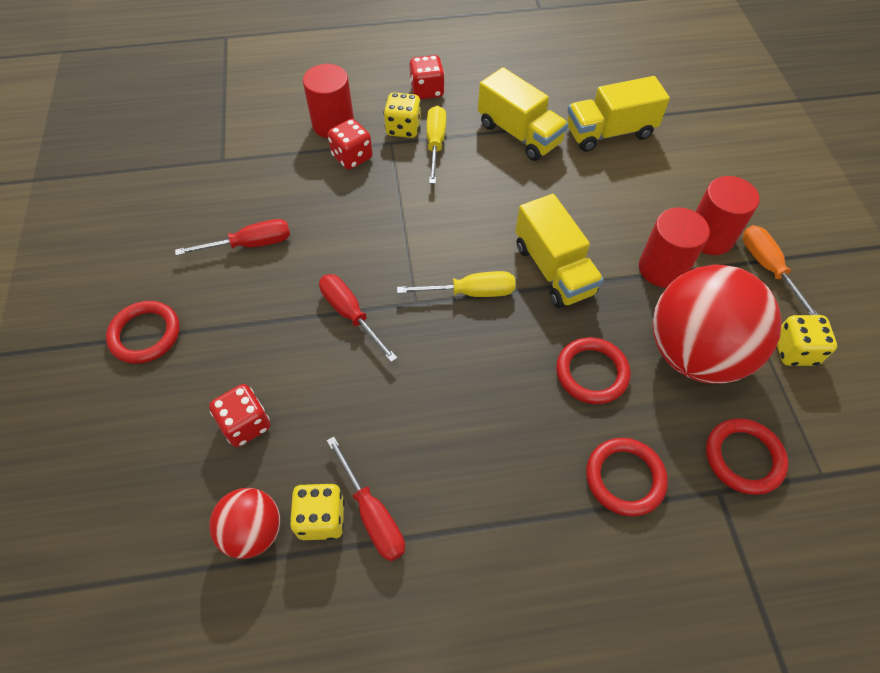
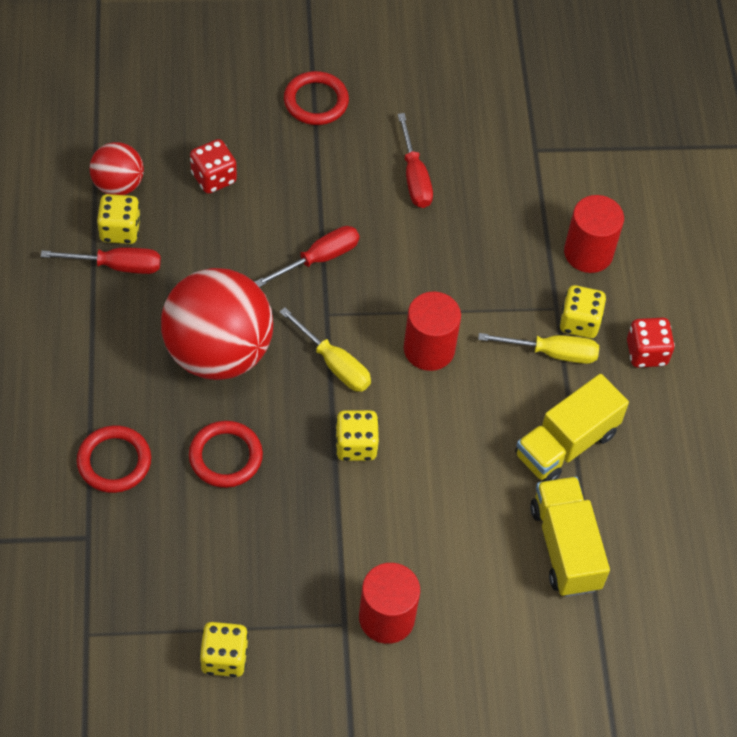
camera: 90 degrees right, 0 degrees up
red screwdriver [327,437,405,561] -> red screwdriver turned 150 degrees counterclockwise [41,248,161,274]
red dice [328,119,373,170] -> none
yellow screwdriver [397,271,515,297] -> yellow screwdriver turned 45 degrees counterclockwise [279,307,371,392]
yellow truck [516,194,604,308] -> yellow dice [335,410,379,461]
red cylinder [639,207,710,288] -> red cylinder moved to [404,291,461,371]
red ball [652,264,781,384] -> red ball moved to [161,268,273,380]
red ring [706,418,788,495] -> none
orange screwdriver [743,225,818,315] -> none

